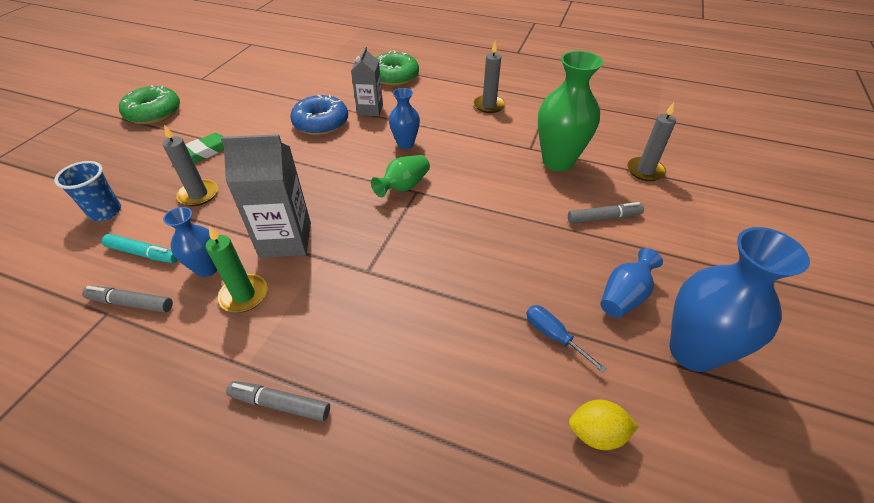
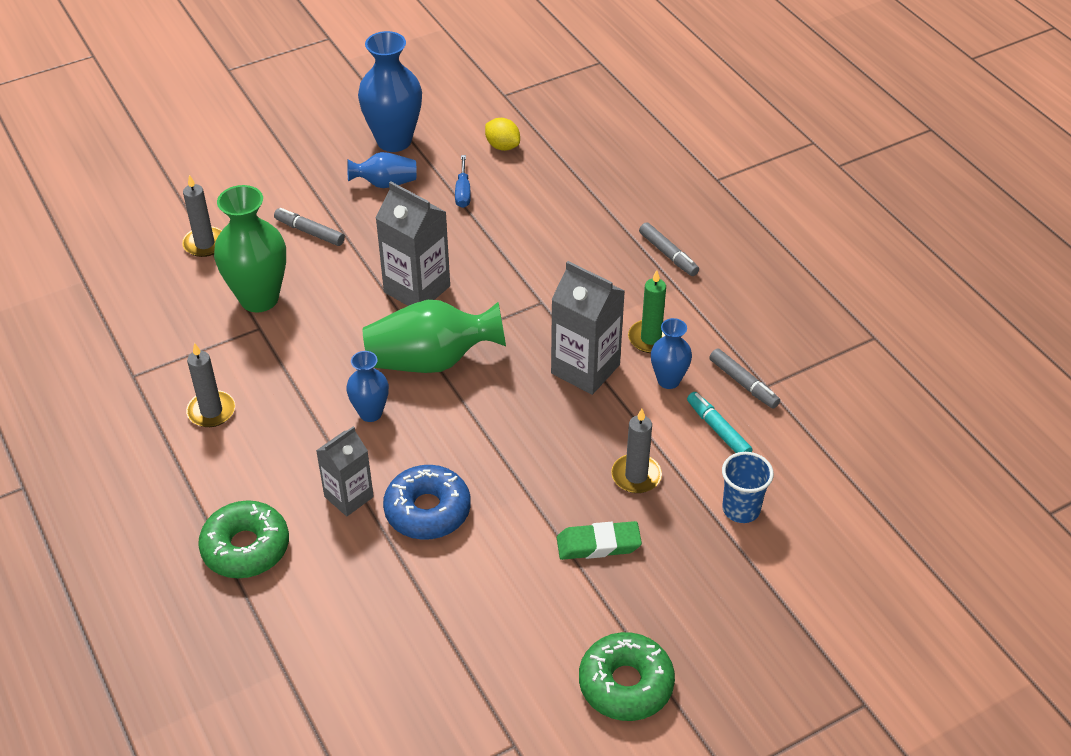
camera: 140 degrees left, 0 degrees up
green vase [371,155,430,197] -> green vase [363,300,506,373], size x1.80
none -> grey carton [376,182,450,306]

